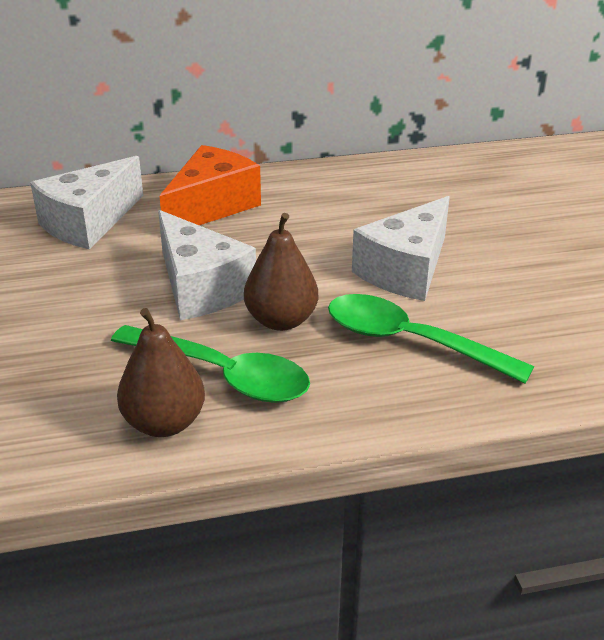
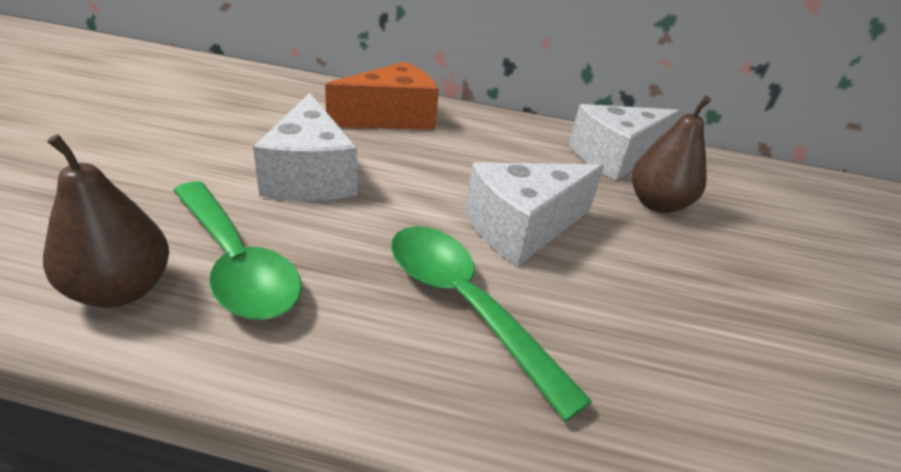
camera: 20 degrees right, 0 degrees up
white cheese [31,156,143,250] -> white cheese moved to [569,104,680,181]
brown pear [244,213,318,331] -> brown pear moved to [632,96,711,213]

